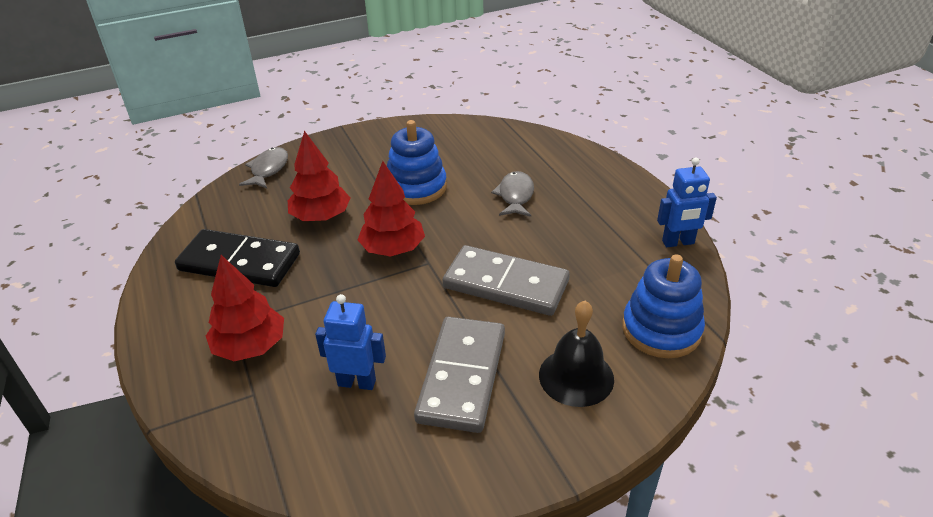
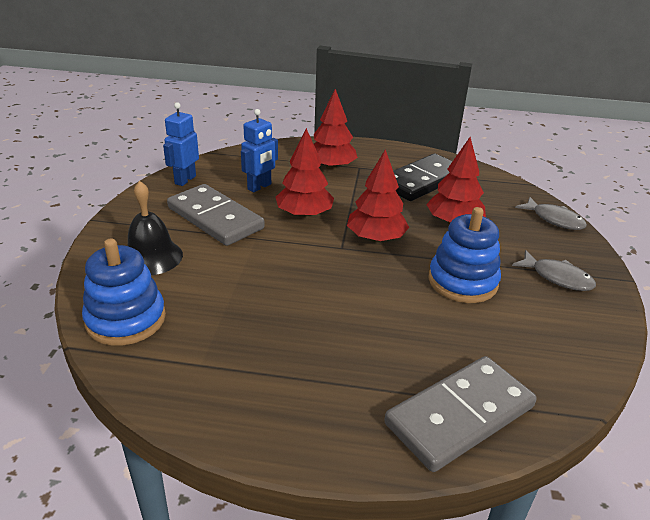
camera: 120 degrees right, 5 degrees down
grey domino [443,245,570,316] -> grey domino moved to [384,356,537,472]
grey fish [491,171,534,217] -> grey fish moved to [512,250,596,291]
blue robot [657,158,717,247] -> blue robot moved to [163,102,199,186]
none -> red tree [275,128,334,218]

